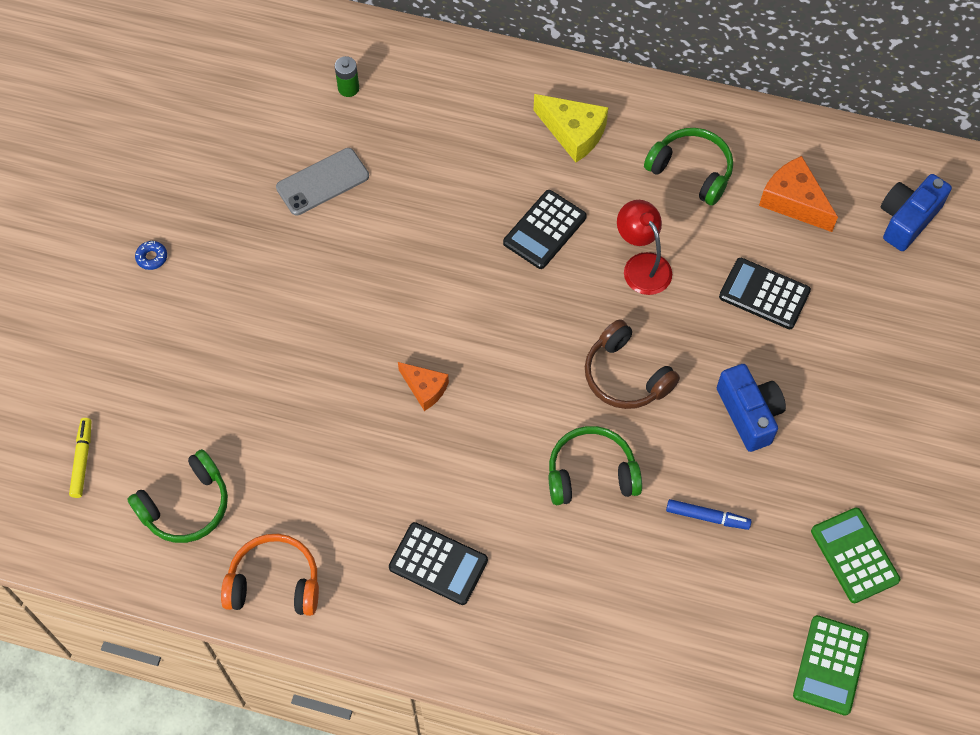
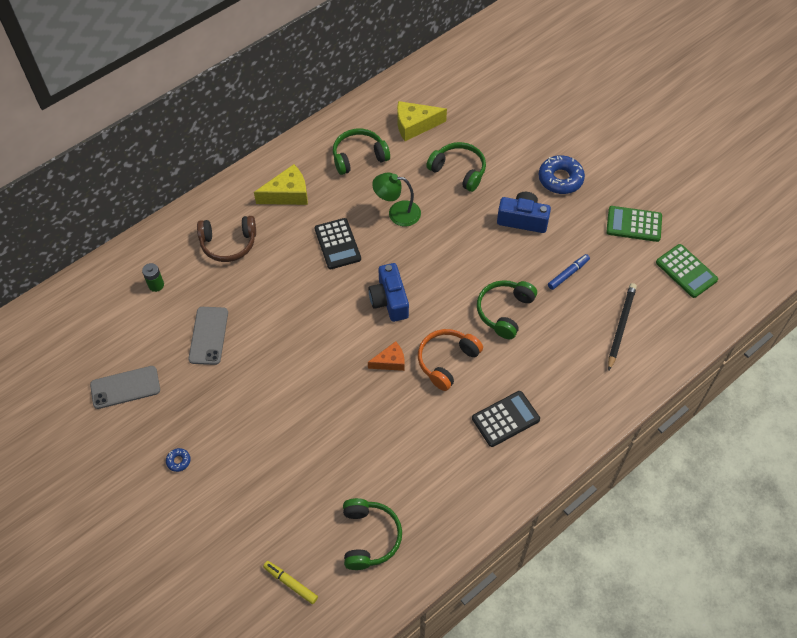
camera: 55 degrees left, 5 degrees down
orange headphones [221,534,319,616] -> orange headphones moved to [418,329,483,391]
brown headphones [585,319,680,409] -> brown headphones moved to [197,216,256,262]
red lamp [617,200,672,295] -> green lamp [372,173,421,227]
black calculator [719,258,811,329] -> green headphones [426,142,486,192]
orange cheese [759,156,838,232] -> yellow cheese [397,101,447,141]
blue camera [881,174,952,251] -> blue camera moved to [368,263,409,322]
none -> grey phone [90,366,160,409]
none -> blue donut [539,155,585,194]
none -> black pencil [608,283,637,371]

